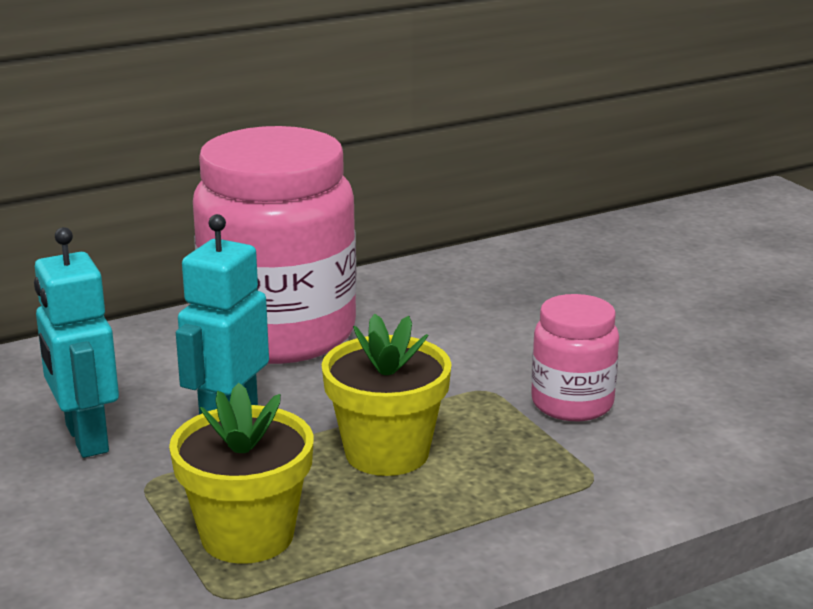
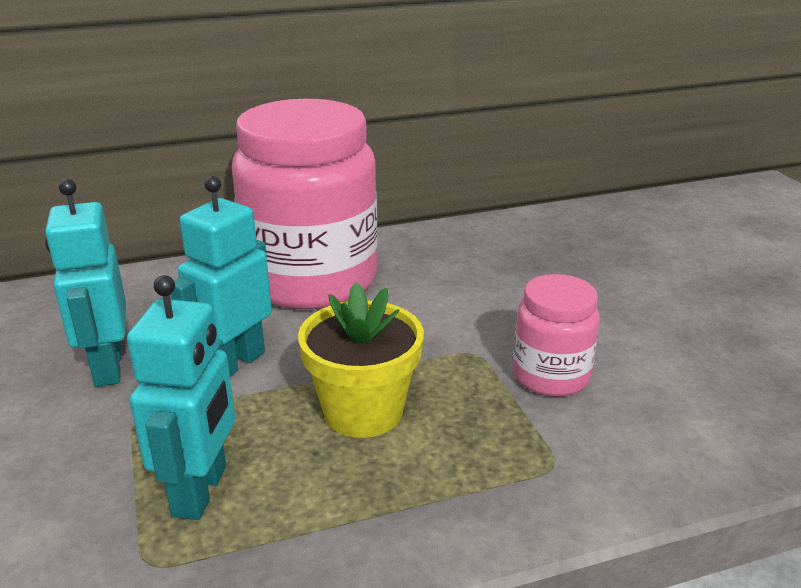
camera: 10 degrees right, 5 degrees up
yellow flower pot [169,383,313,564] -> turquoise robot [127,275,235,520]

